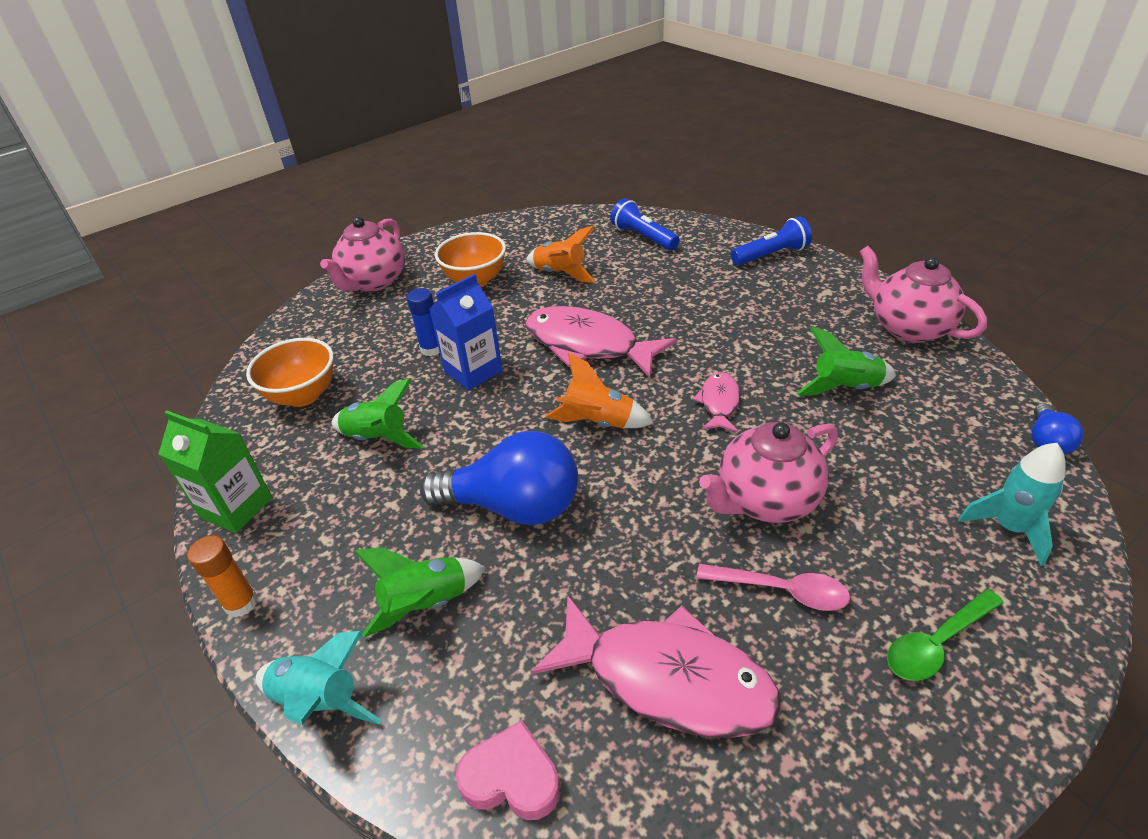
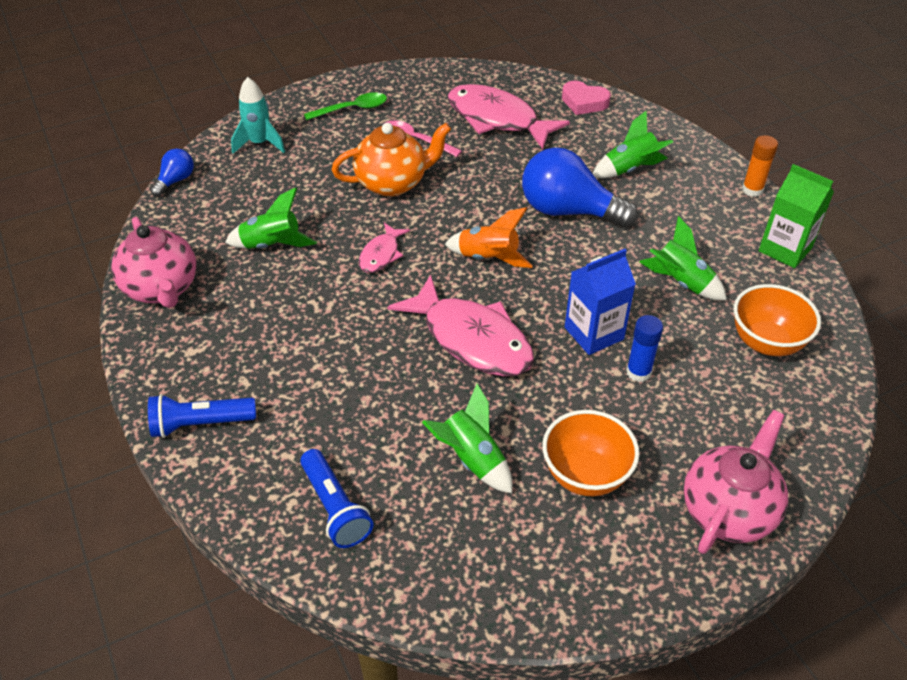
camera: 170 degrees left, 5 degrees up
turquoise rocket [256,631,382,725] -> none
orange rocket [527,226,596,283] -> green rocket [422,383,512,494]
pink teapot [699,422,838,523] -> orange teapot [332,123,451,197]

